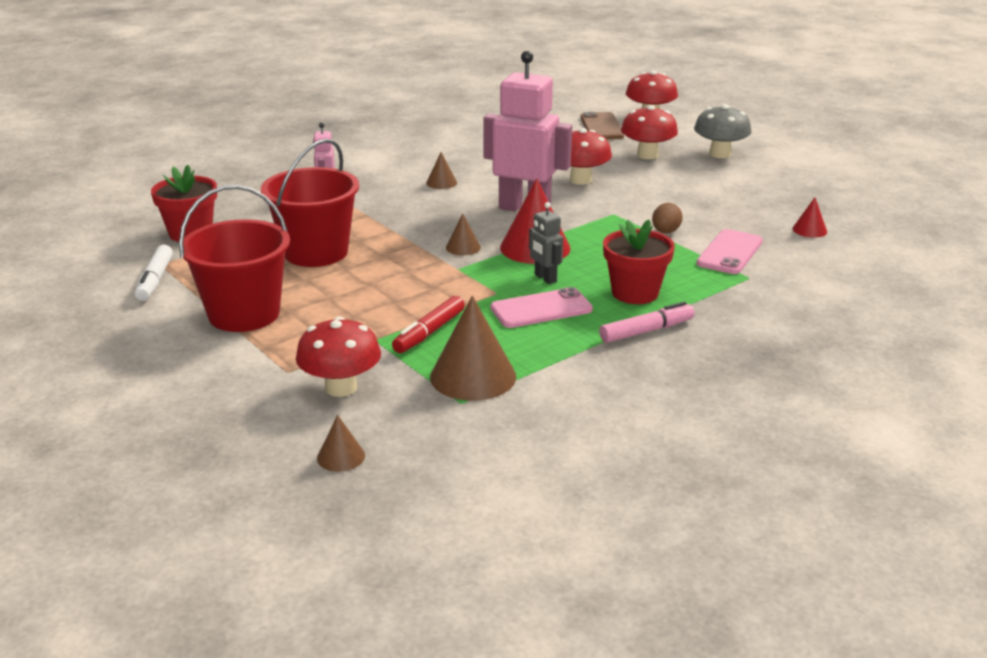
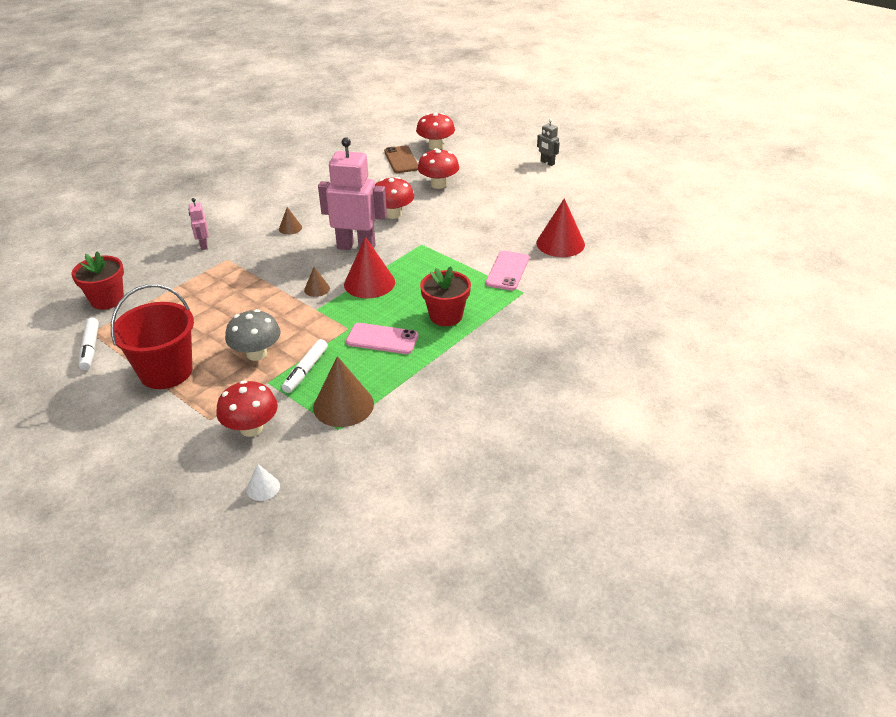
camera: 10 degrees left, 10 degrees up
red bucket [261,139,359,267] -> none
brown cone [317,415,365,472] -> white cone [246,464,280,501]
red marker [392,296,465,353] -> white marker [282,339,328,393]
pink phone [491,287,593,328] -> pink phone turned 45 degrees clockwise [346,323,419,354]
grey robot [529,202,563,284] -> grey robot moved to [537,119,560,166]
pink marker [599,301,694,343] -> none
brown egg [652,203,683,233] -> none
grey mushroom [694,104,751,158] -> grey mushroom moved to [225,309,281,361]
red cone [792,197,827,238] -> red cone [536,198,585,257], size x2.01

